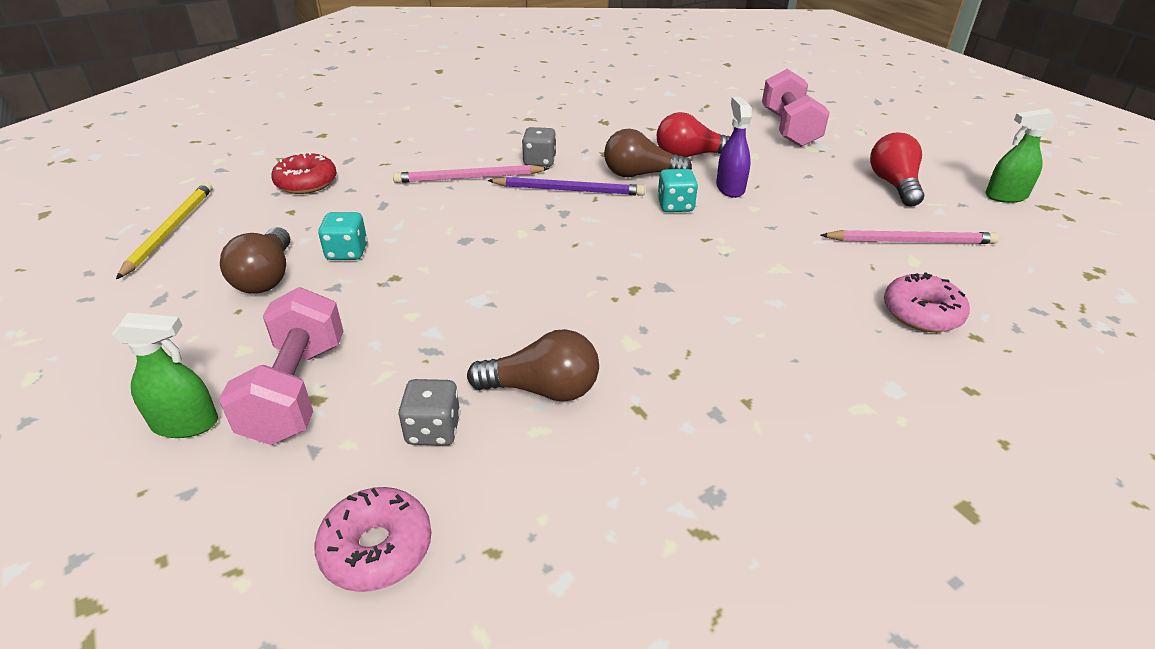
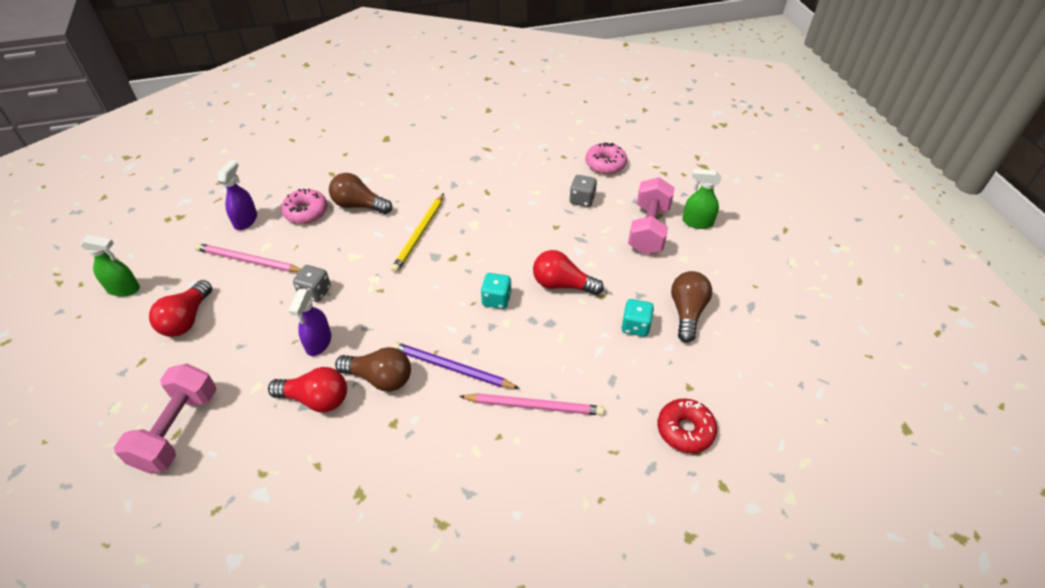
camera: 165 degrees left, 10 degrees up
yellow pencil [116,182,213,279] -> yellow pencil moved to [391,193,444,272]
brown light bulb [467,329,599,402] -> brown light bulb moved to [329,173,392,214]
grey dice [522,127,556,167] -> grey dice moved to [293,265,331,302]
turquoise dice [657,169,698,212] -> turquoise dice moved to [481,273,511,309]
none -> purple spray bottle [217,160,257,230]
none -> red light bulb [533,250,604,295]

